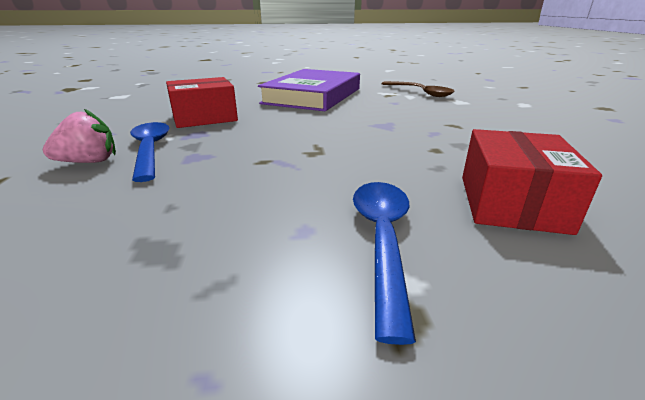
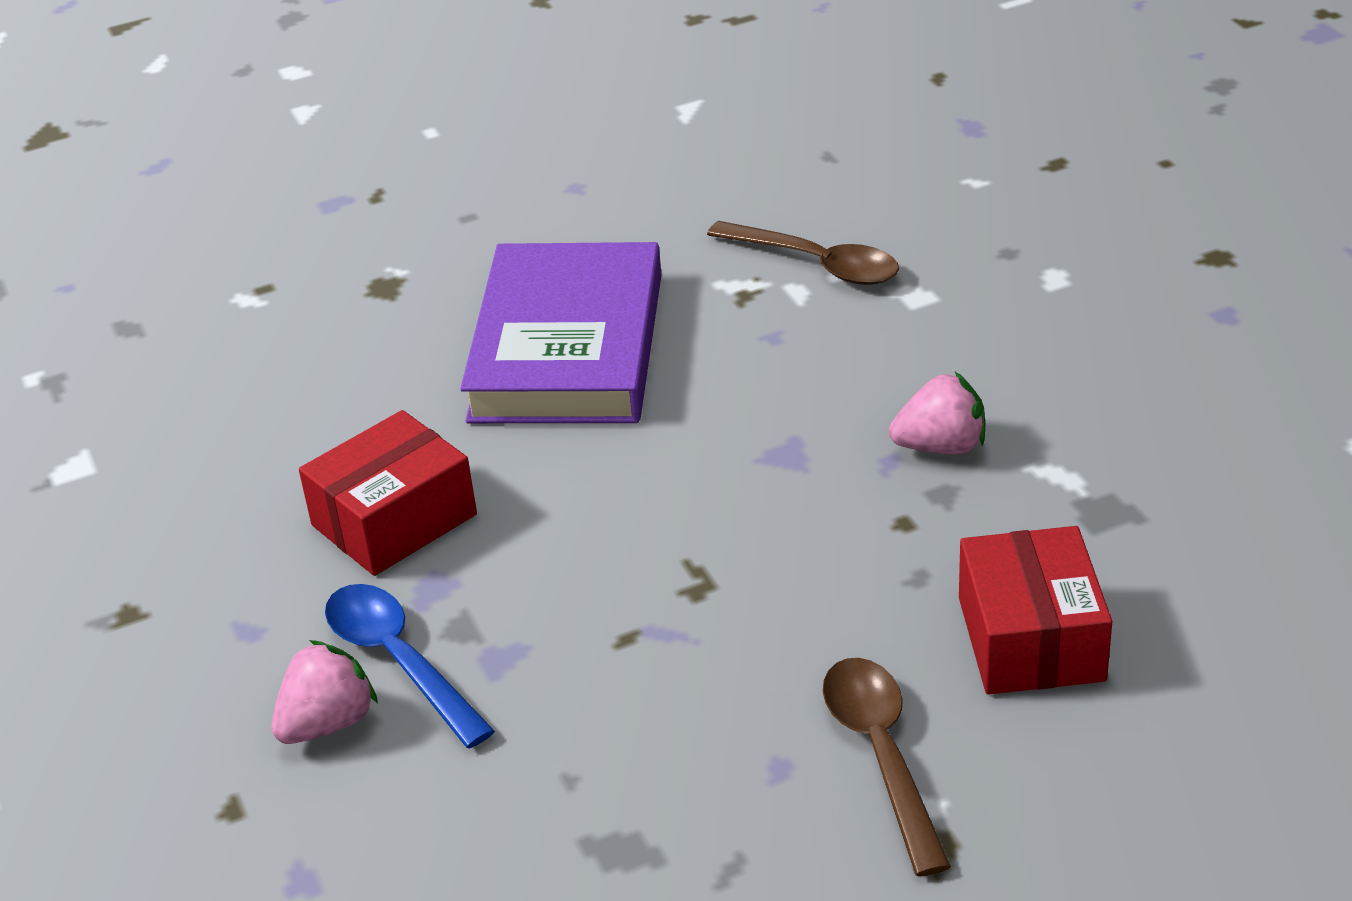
camera: 15 degrees left, 10 degrees up
blue spoon [353,182,416,345] -> brown spoon [823,658,951,876]
none -> pink strawberry [889,372,985,454]

